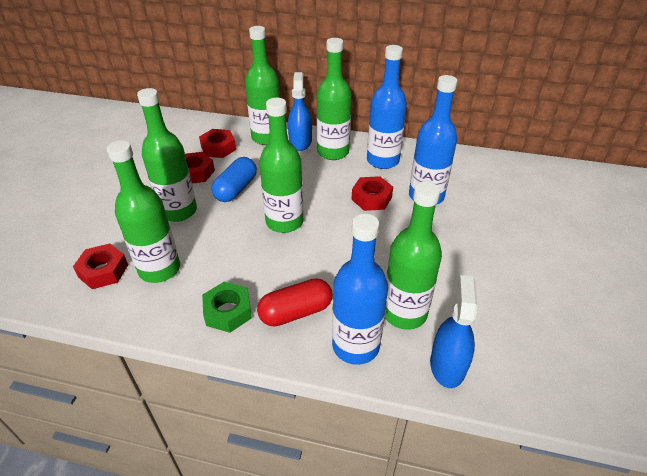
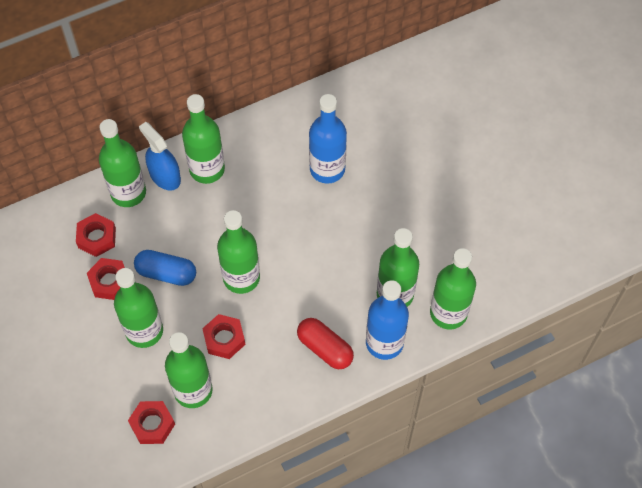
camera: 40 degrees left, 20 degrees up
green nut [202,282,252,333] -> none
blue capsule [212,157,257,202] -> blue capsule turned 60 degrees counterclockwise [134,250,196,286]
red capsule [257,278,333,327] -> red capsule turned 75 degrees counterclockwise [297,318,354,369]
red nut [351,176,393,211] -> red nut moved to [202,314,245,359]
blue bottle [367,45,407,169] -> none
blue spray bottle [430,275,477,388] -> green bottle [430,248,476,329]

